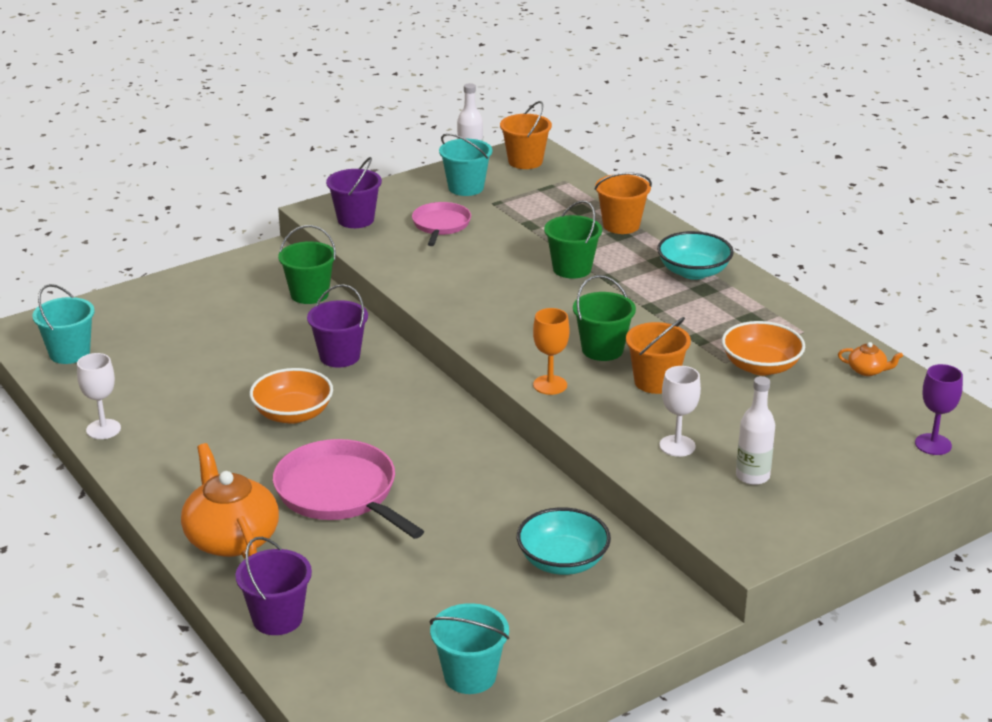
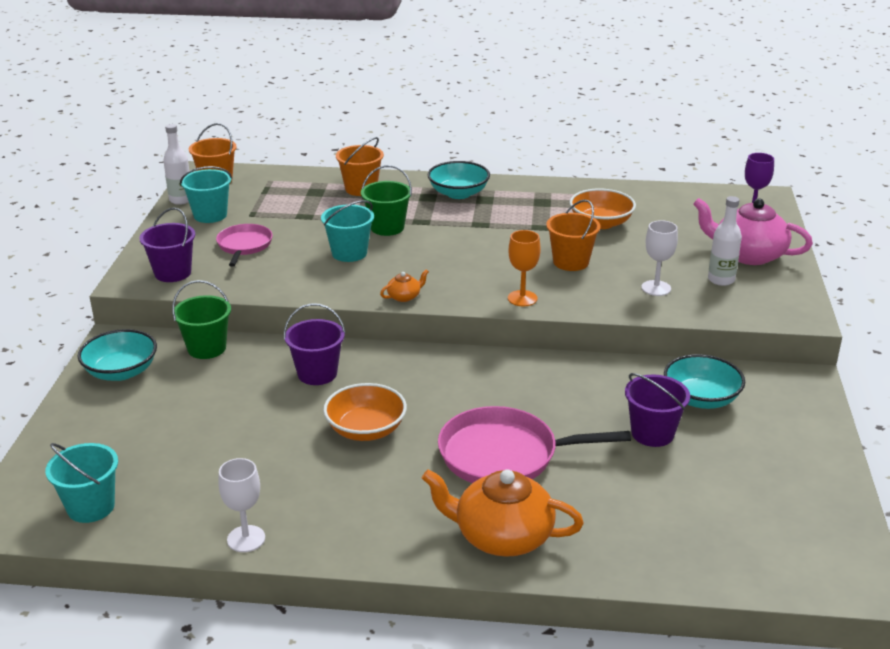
camera: 50 degrees left, 0 degrees up
purple bucket [235,537,312,635] -> purple bucket moved to [625,373,690,447]
pink pan [412,202,471,246] -> pink pan turned 45 degrees clockwise [216,224,273,267]
turquoise bucket [430,603,509,694] -> turquoise bucket moved to [321,200,374,262]
green bucket [573,275,636,361] -> none
orange teapot [838,342,903,376] -> orange teapot moved to [380,269,429,302]
none -> turquoise bowl [78,329,157,381]
none -> pink teapot [693,198,813,265]

